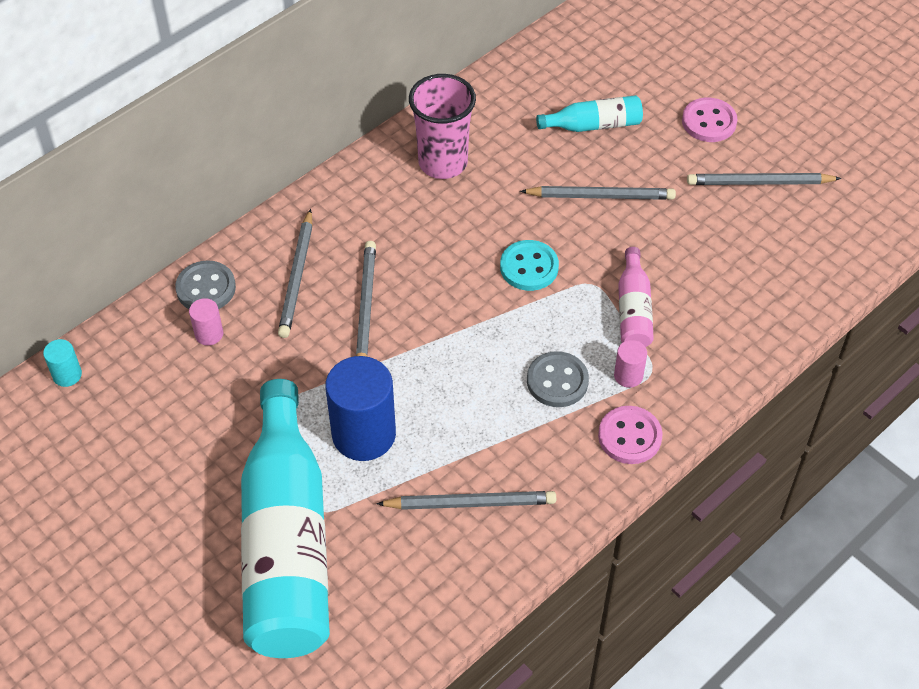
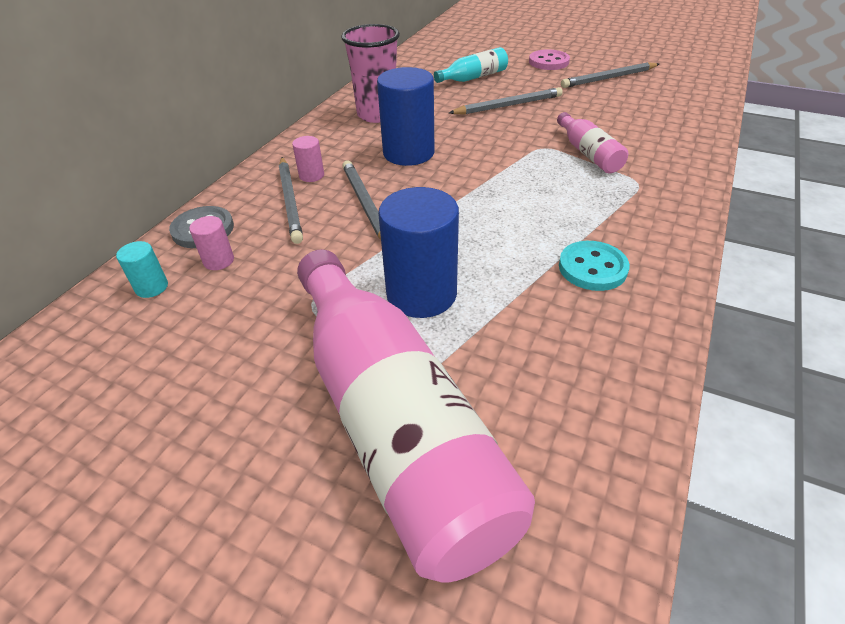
camera: 20 degrees left, 10 degrees down
turquoise cylinder [43,339,82,387] -> turquoise cylinder moved to [116,241,168,298]
turquoise bottle [241,379,330,658] -> pink bottle [297,249,535,583]
grey pencil [376,491,556,510] -> none
turquoise button [500,240,559,291] -> turquoise button moved to [559,241,630,291]
grey button [527,351,589,407] -> none
pink button [598,406,663,464] -> none
pink cylinder [614,340,647,388] -> pink cylinder moved to [292,136,324,182]
none -> blue cylinder [377,67,435,166]

